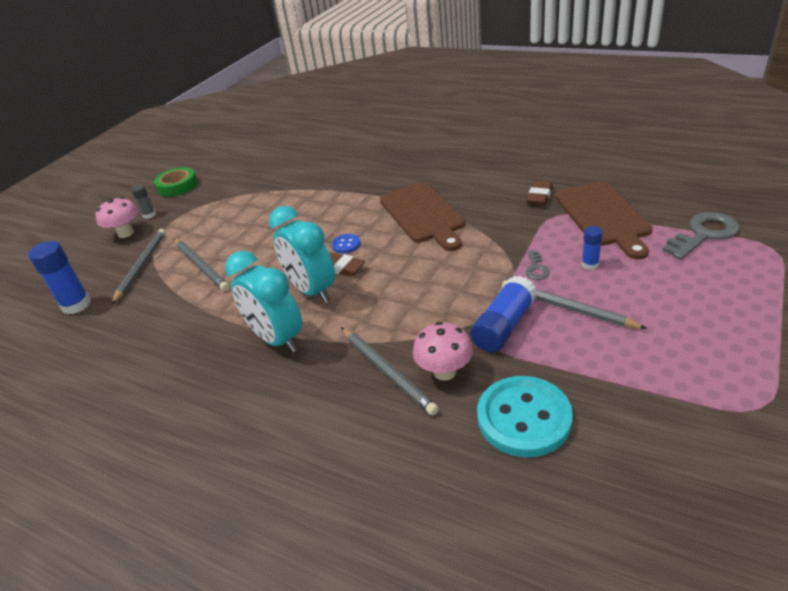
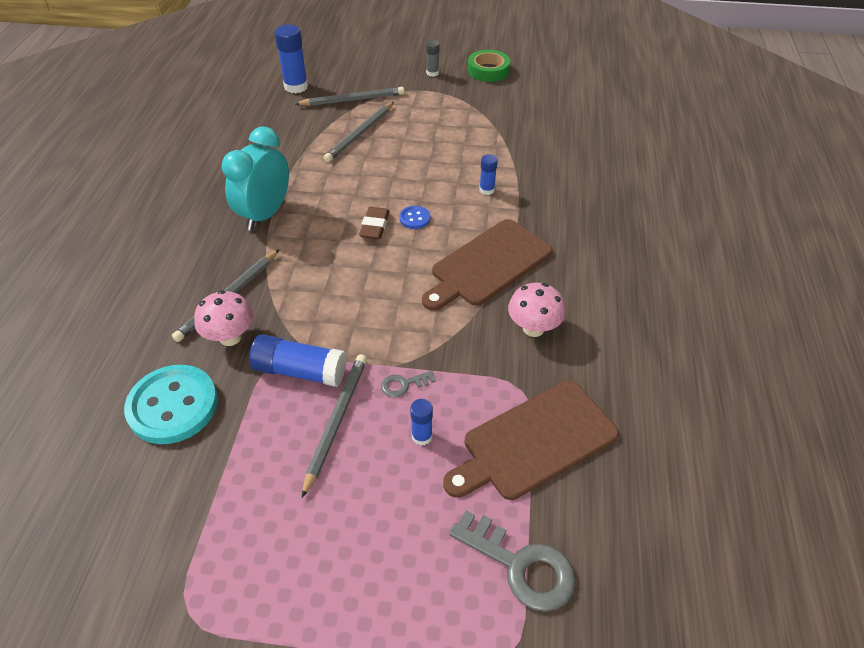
camera: 65 degrees right, 10 degrees up
pink mushroom [95,197,138,238] -> pink mushroom moved to [508,283,566,337]
turquoise clock [269,206,335,303] -> none
brown eraser [526,181,553,205] -> none
none -> blue glue stick [479,154,498,195]

